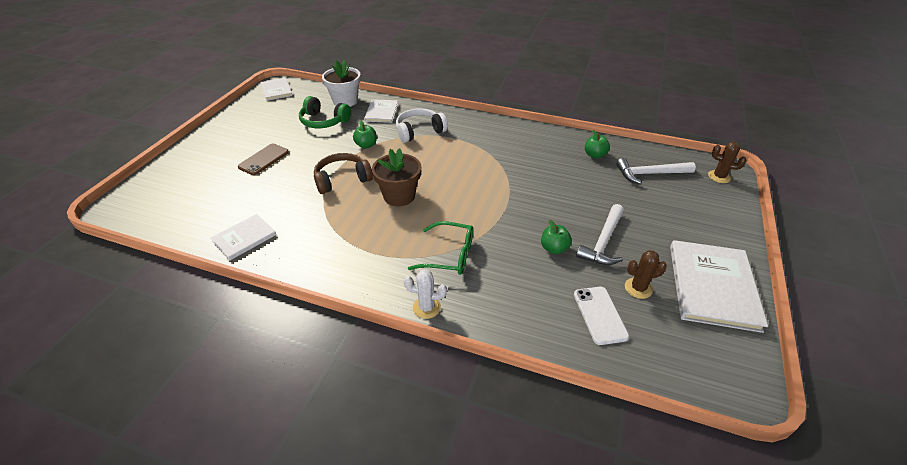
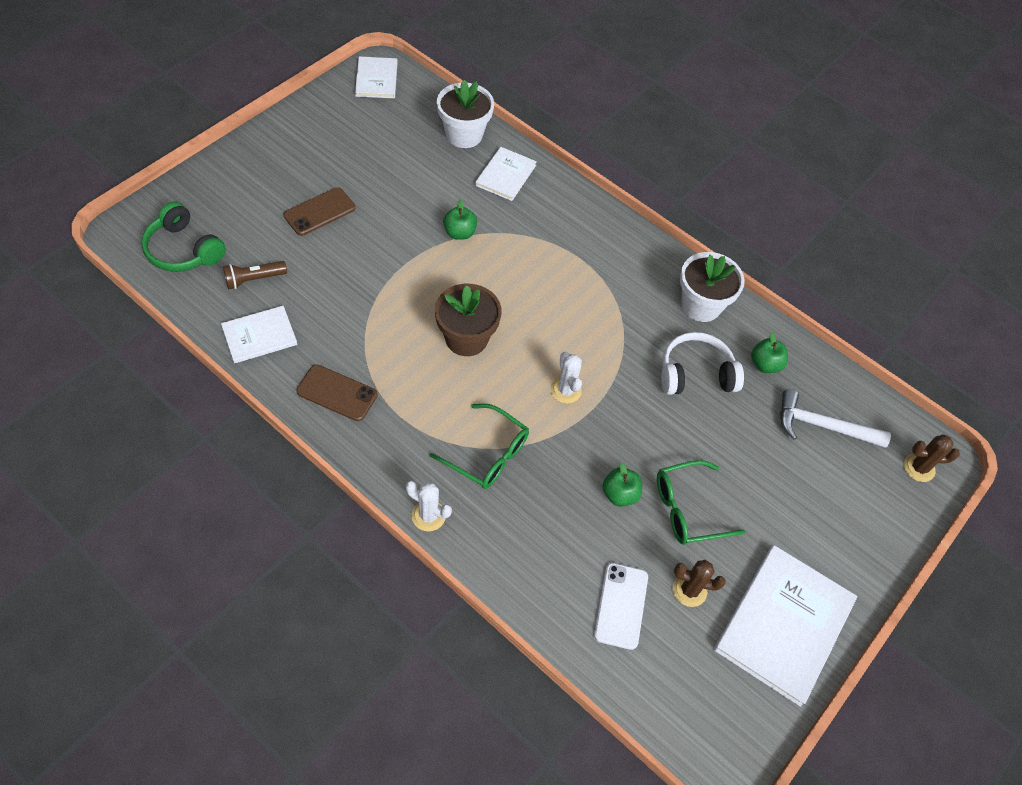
camera: 15 degrees right, 15 degrees up
green headphones [299,96,351,128] -> green headphones moved to [141,202,226,272]
brown headphones [314,153,373,194] -> none
white headphones [396,108,448,143] -> white headphones moved to [661,332,744,395]
white hammer [576,204,624,265] -> green glasses [657,460,745,545]
brown cactus [708,142,746,183] -> brown cactus turned 45 degrees counterclockwise [904,435,960,482]
none -> brown flashlight [223,261,287,289]
none -> brown phone [296,365,378,421]
none -> white cactus [551,352,582,404]
none -> white flower pot [680,252,745,322]

